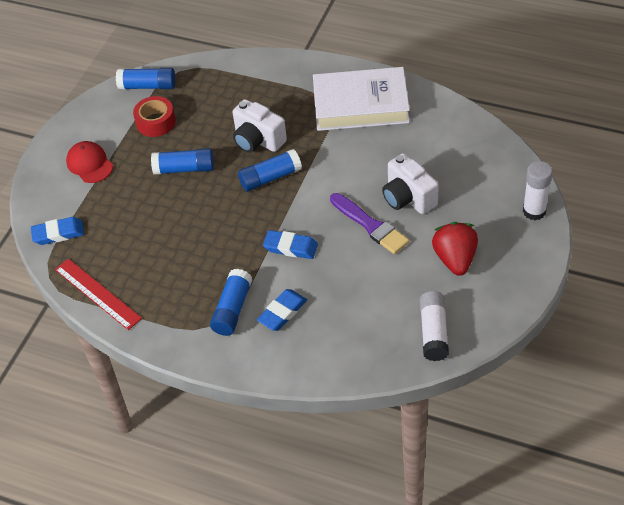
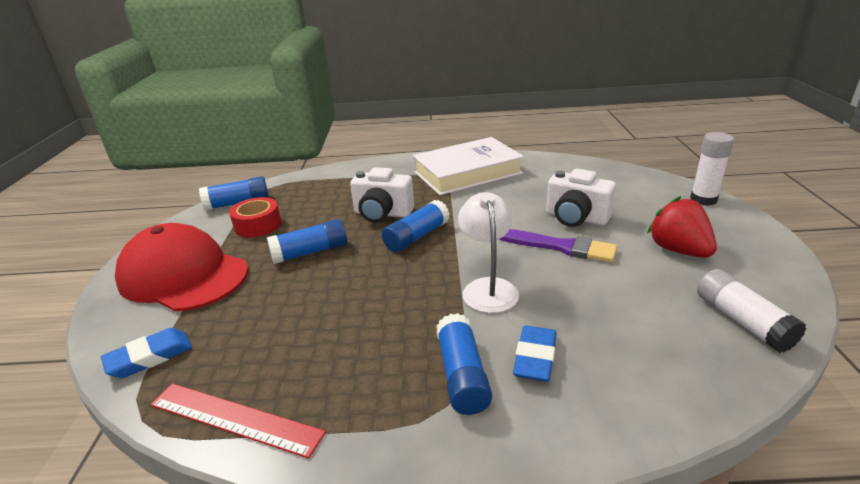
camera: 25 degrees left, 20 degrees down
red cap [66,141,113,183] -> red cap [115,223,249,312], size x1.96
blue eraser [263,230,318,259] -> white lamp [458,192,519,313]

